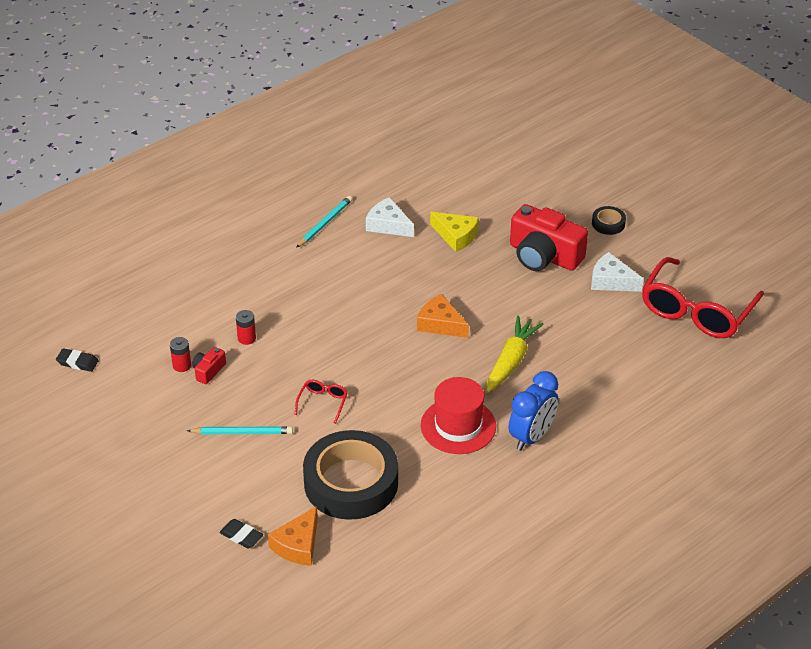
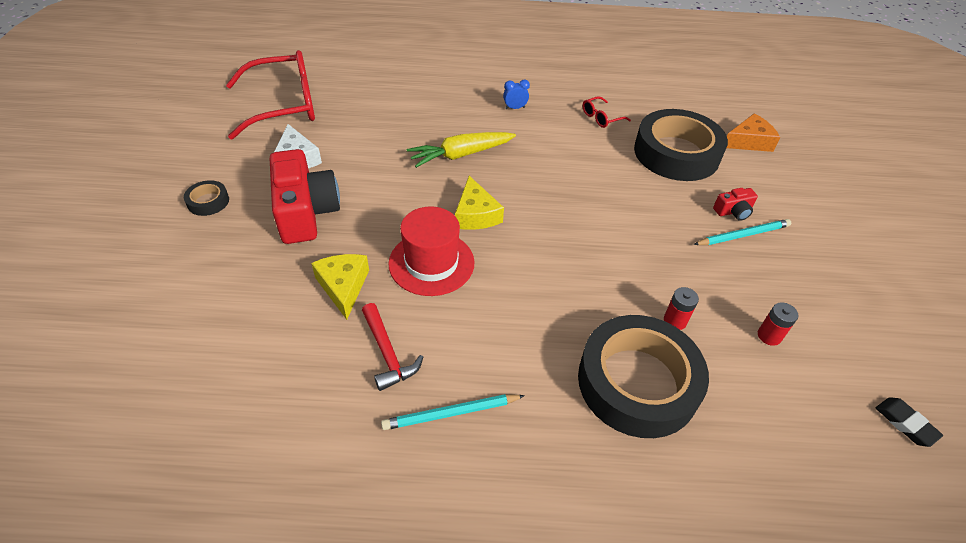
camera: 140 degrees left, 5 degrees up
turquoise pencil [187,426,293,434] -> turquoise pencil turned 120 degrees clockwise [693,219,791,245]
red camera [192,347,226,384] -> red camera moved to [713,188,758,221]
black eraser [219,519,263,549] -> none
red glasses [295,380,348,424] -> red glasses moved to [583,96,631,128]
white cheese [366,197,414,237] -> red hammer [362,303,423,391]
orange cheese [417,294,469,338] -> yellow cheese [455,176,504,230]
red hat [421,377,496,454] -> red hat moved to [388,206,474,296]
blue clock [508,371,558,451] -> blue clock [503,80,530,109], size x0.48
none -> black tape [578,315,709,438]

